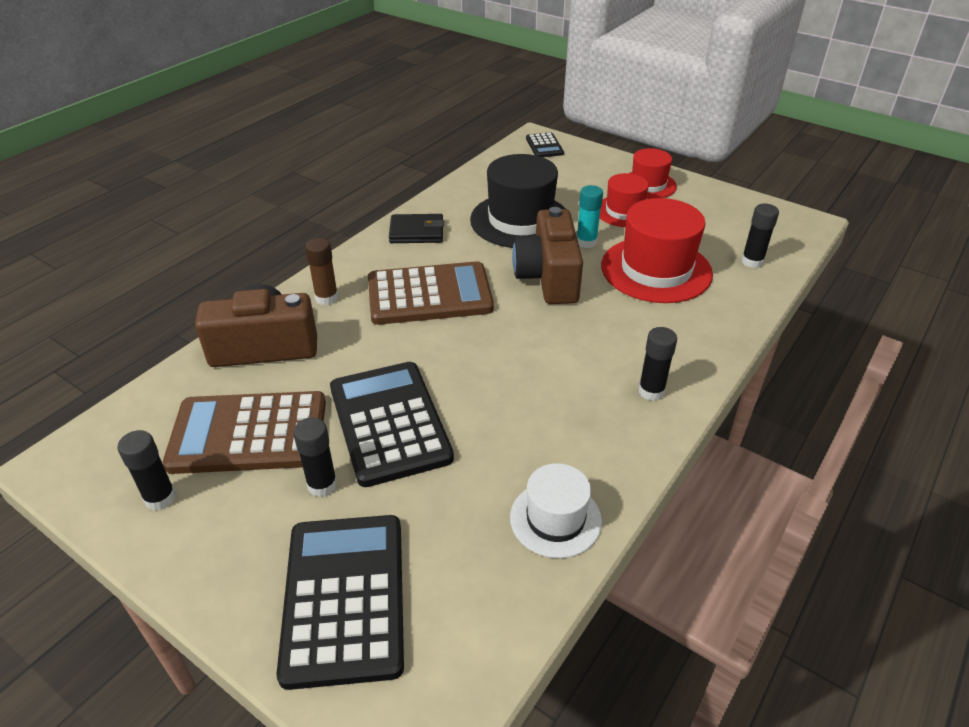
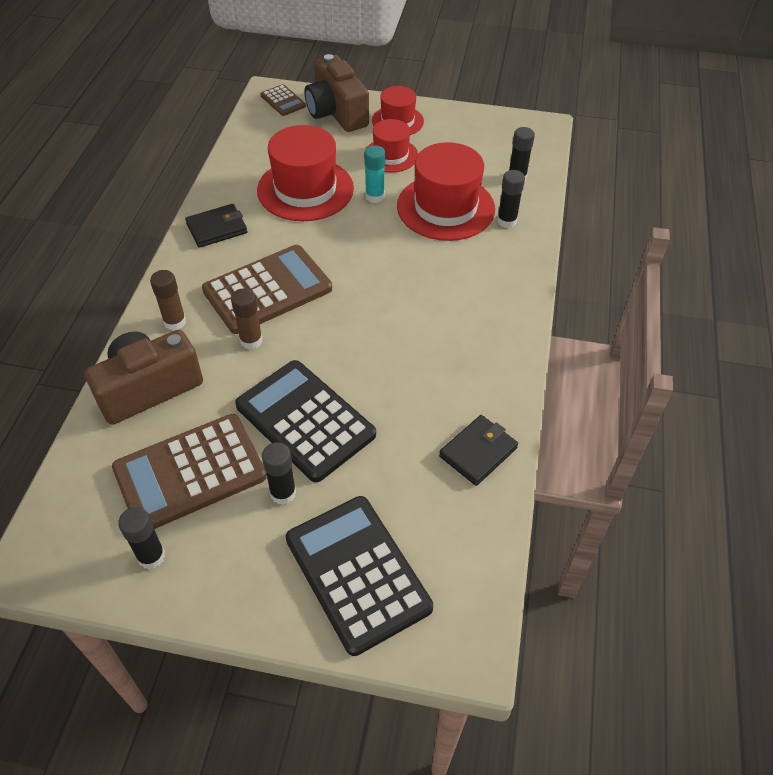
camera: 25 degrees left, 10 degrees up
black hat [470,154,566,248] -> red hat [257,125,354,221]
white hat [510,463,602,558] -> black wallet [439,415,518,486]
brown camera [512,207,583,304] -> brown camera moved to [305,54,369,132]
black calculator [526,132,564,157] -> brown calculator [261,84,306,116]
black glue stick [638,327,677,401] -> black glue stick moved to [497,170,525,228]
none -> brown glue stick [231,288,262,349]

